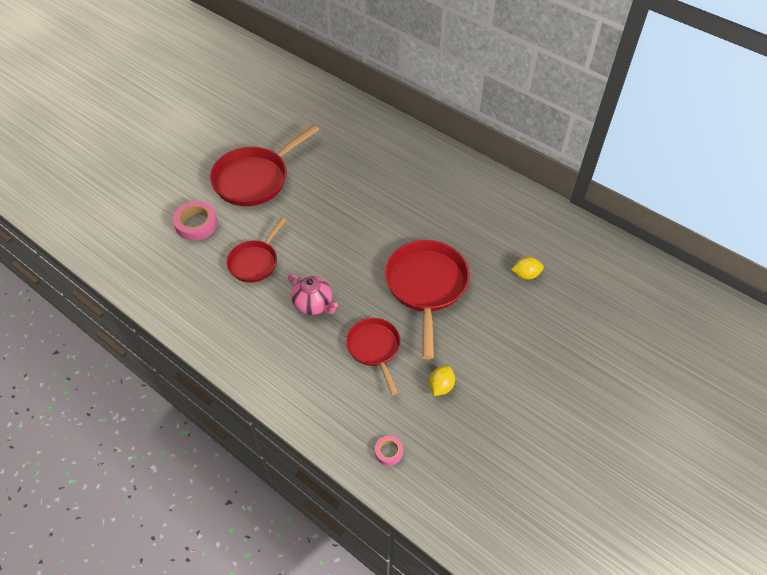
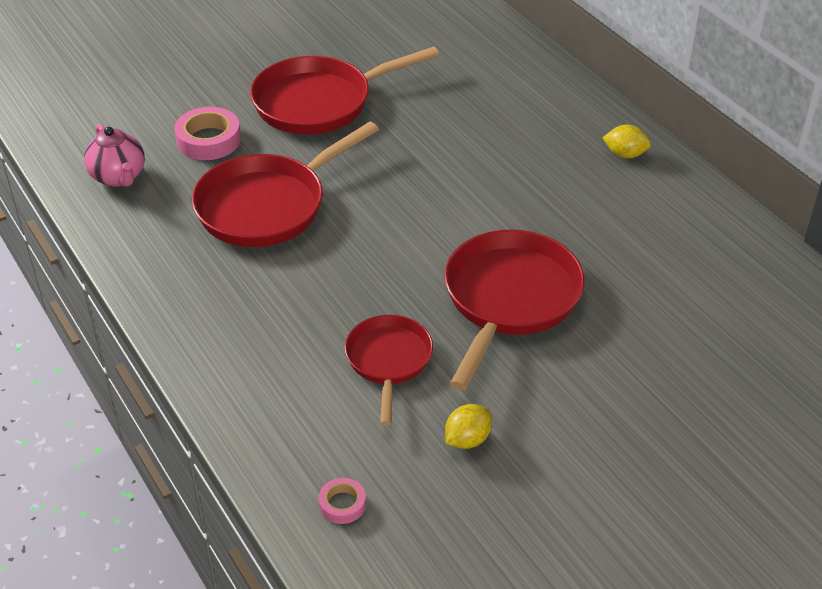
camera: 20 degrees right, 10 degrees down
red pan [227,217,286,283] -> red pan [192,122,379,247], size x1.66
pink teapot [288,274,338,315] -> pink teapot moved to [84,124,145,187]
yellow lemon [511,257,544,280] -> yellow lemon moved to [602,124,651,158]

